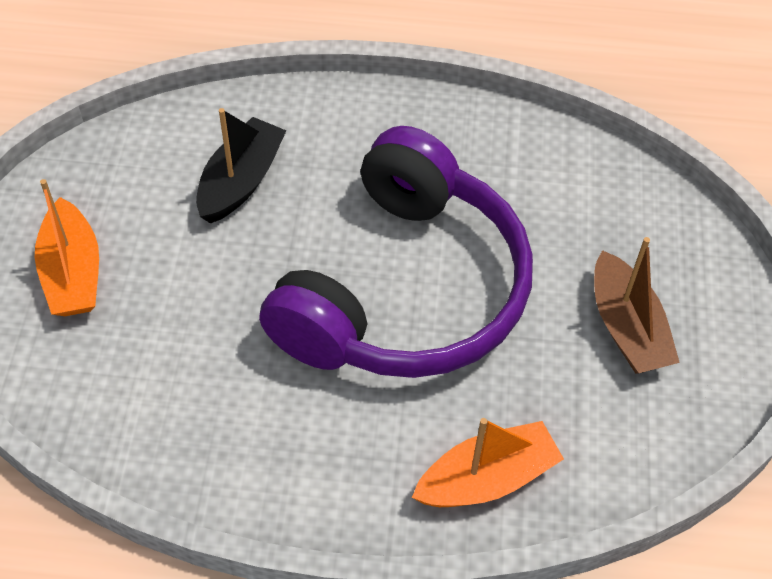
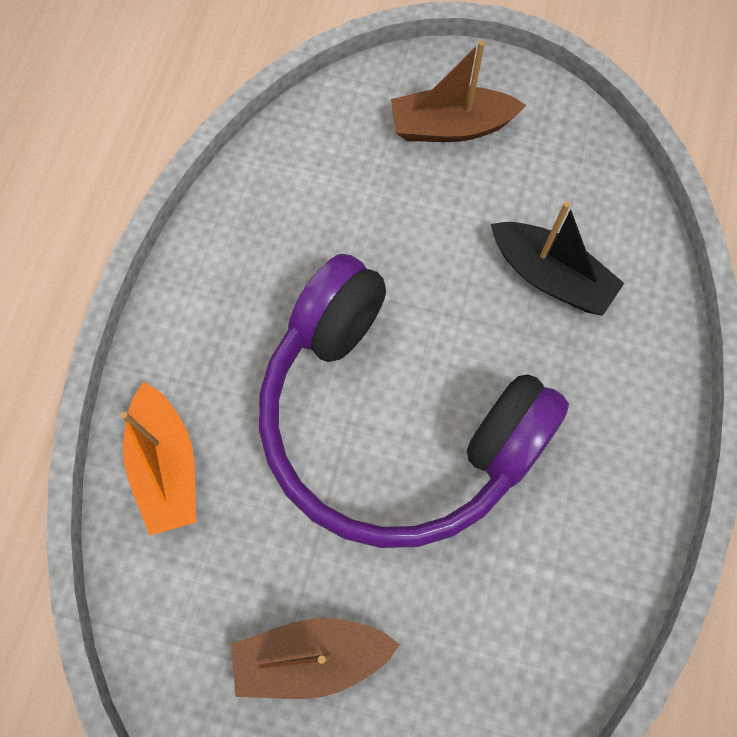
camera: 100 degrees right, 15 degrees up
orange boat [35,179,99,316] -> brown boat [391,41,526,142]

